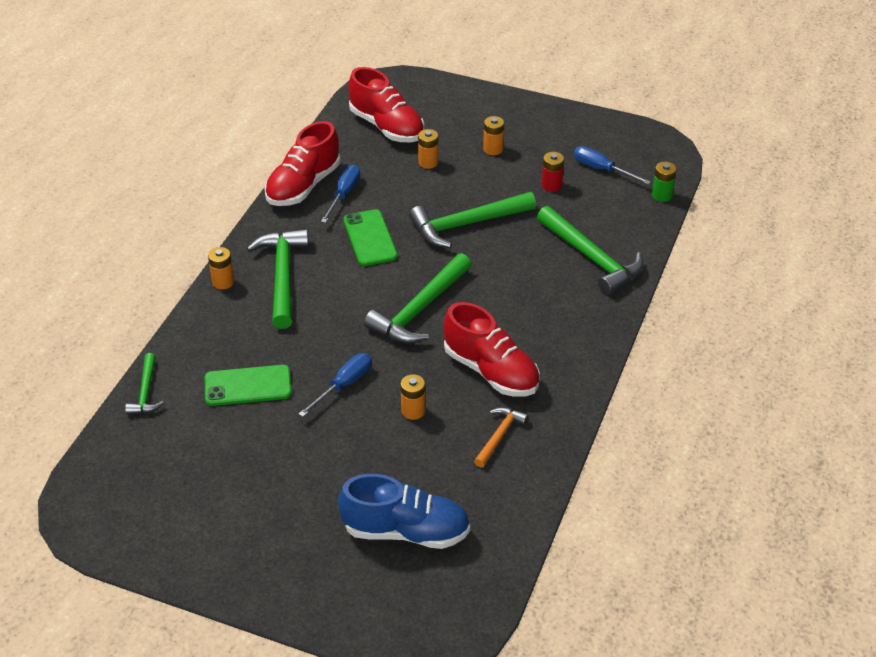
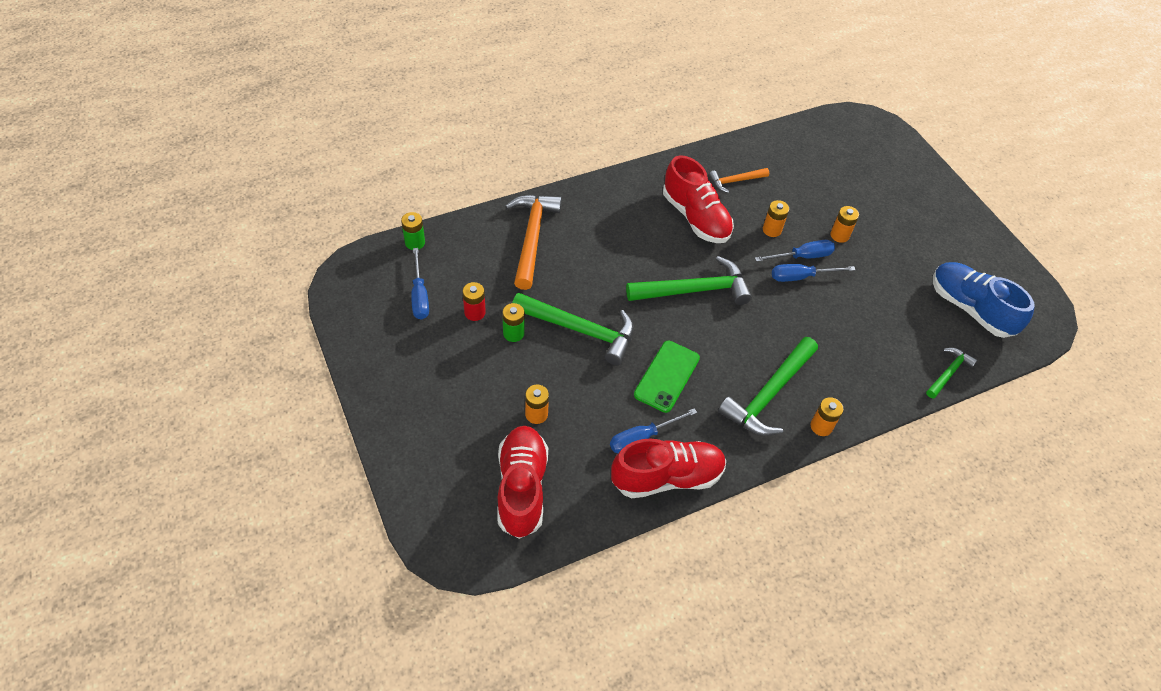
camera: 140 degrees left, 10 degrees up
green phone [205,365,292,406] -> none
blue shoe [338,474,470,549] -> blue shoe moved to [933,262,1035,338]
red shoe [444,302,540,397] -> red shoe turned 150 degrees clockwise [663,155,734,243]
orange battery [483,116,504,155] -> orange battery moved to [830,206,859,243]
green hammer [537,206,643,295] -> orange hammer [505,194,562,290]
none -> green battery [502,303,525,342]
none -> blue screwdriver [755,240,835,262]

